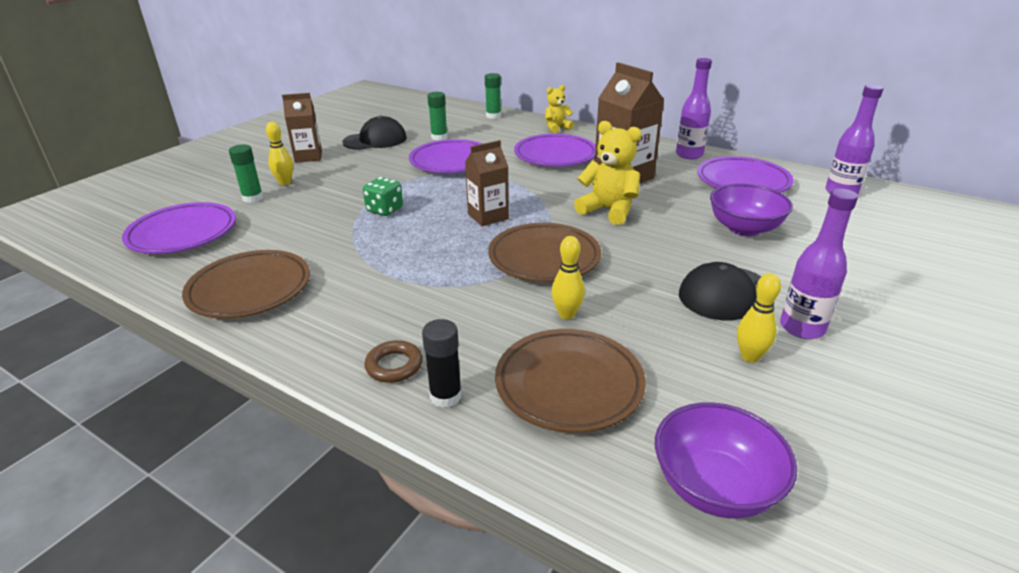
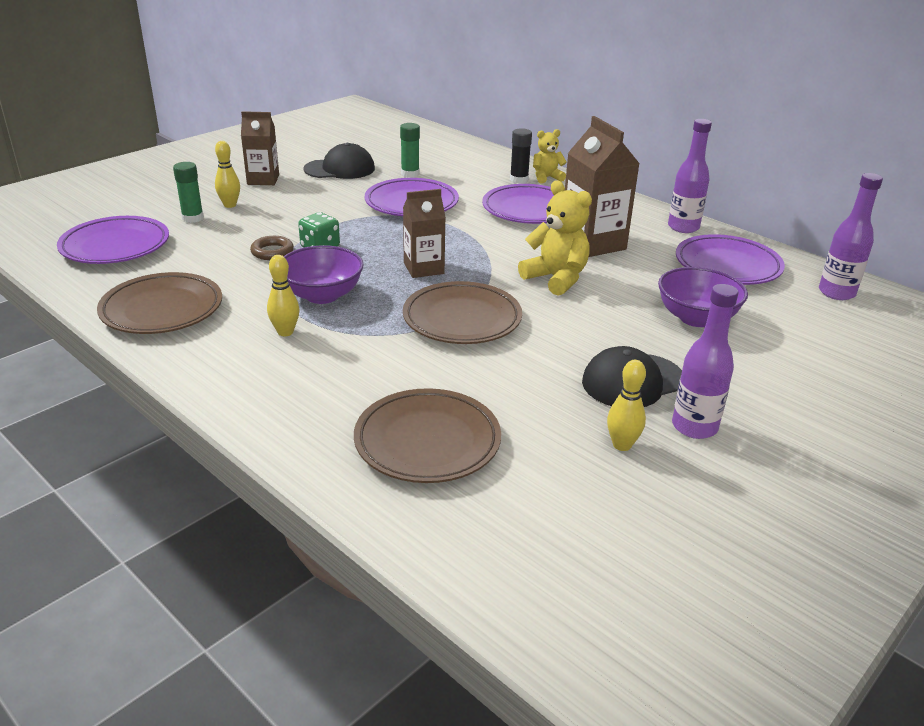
camera: 10 degrees right, 0 degrees up
brown ring [364,340,423,383] -> brown ring moved to [250,236,294,260]
black glue stick [422,319,462,407] -> black glue stick moved to [510,128,532,183]
green glue stick [485,73,501,119] -> none
yellow bowling pin [551,236,585,319] -> yellow bowling pin moved to [267,255,299,336]
purple bowl [655,402,797,518] -> purple bowl moved to [284,245,364,304]

